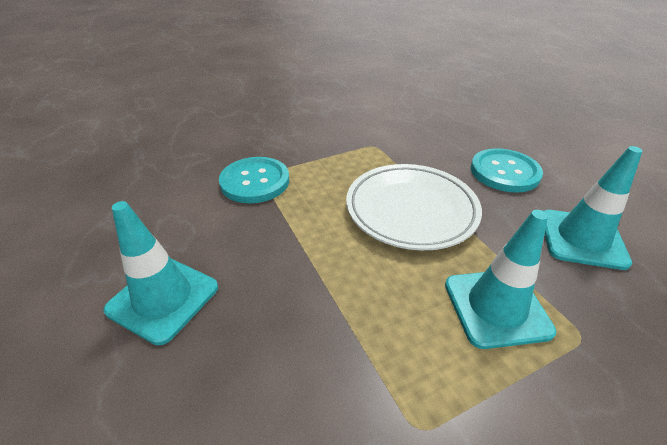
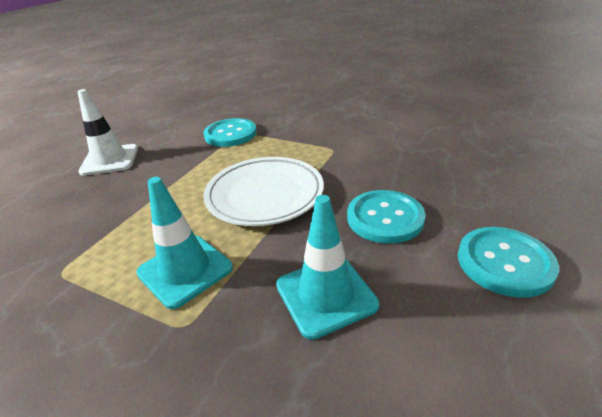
camera: 55 degrees right, 5 degrees down
turquoise traffic cone [103,201,218,345] -> white traffic cone [77,89,138,176]
none -> turquoise button [458,227,559,298]

